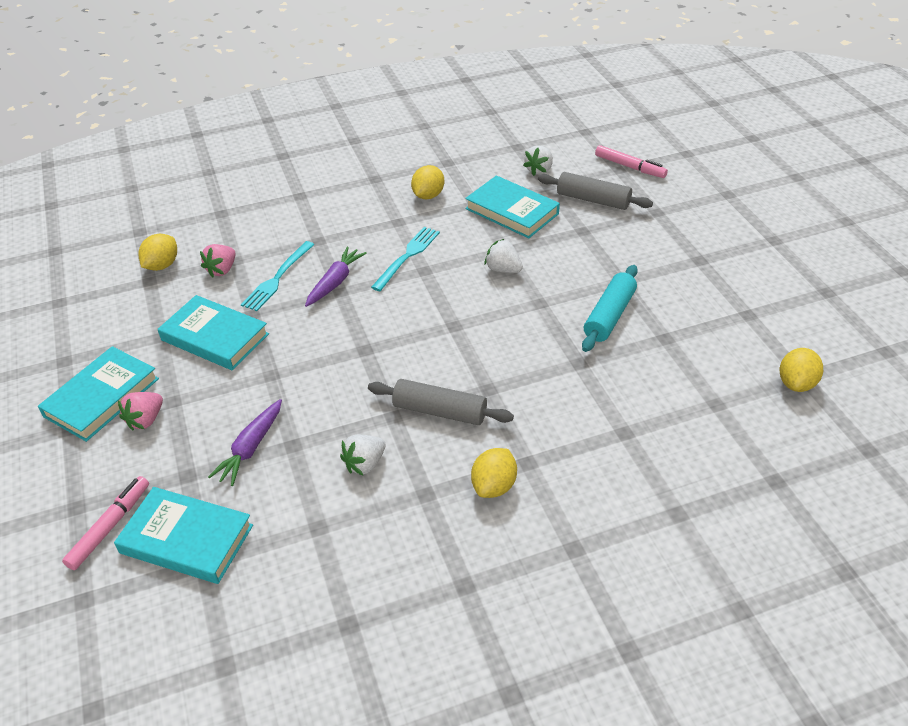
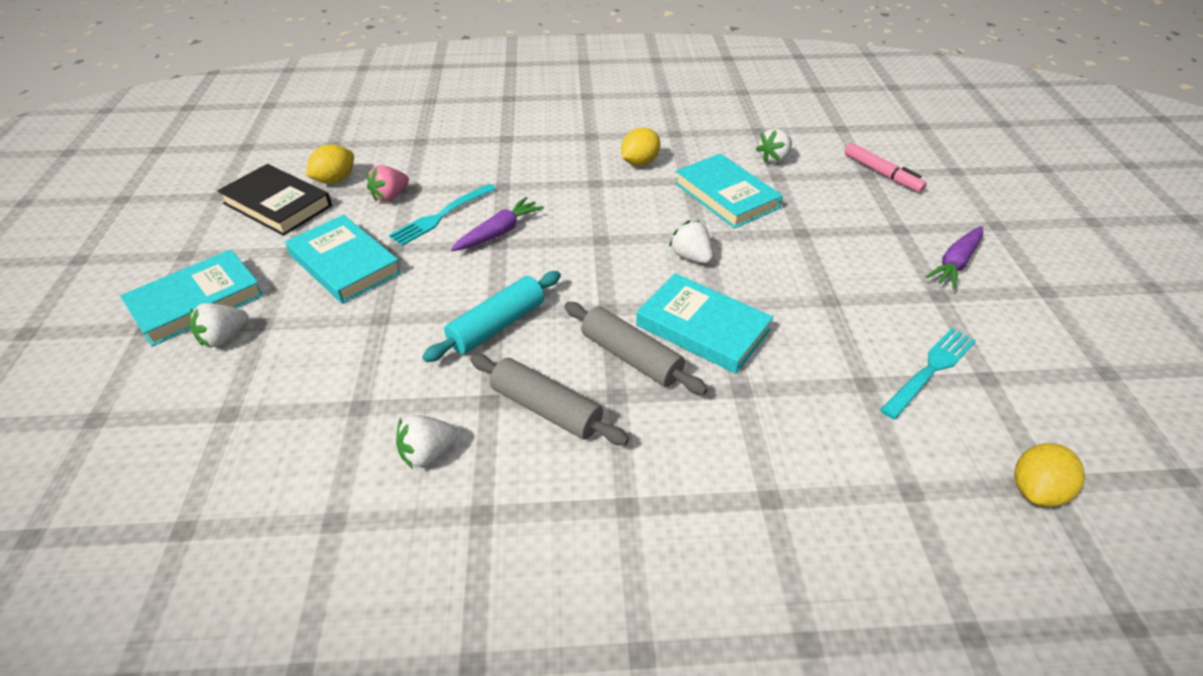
camera: 15 degrees right, 0 degrees up
pink marker [62,476,149,570] -> none
turquoise book [114,487,253,584] -> turquoise book moved to [636,273,773,374]
pink strawberry [118,392,163,430] -> white strawberry [190,303,248,347]
purple carrot [208,399,282,486] -> purple carrot moved to [925,226,983,289]
turquoise fork [371,227,440,291] -> turquoise fork moved to [880,328,976,420]
yellow lemon [471,448,517,498] -> none
grey rolling pin [538,172,653,210] -> grey rolling pin moved to [564,302,708,395]
turquoise rolling pin [582,265,638,352] -> turquoise rolling pin moved to [422,271,561,362]
none -> black book [217,164,332,236]

